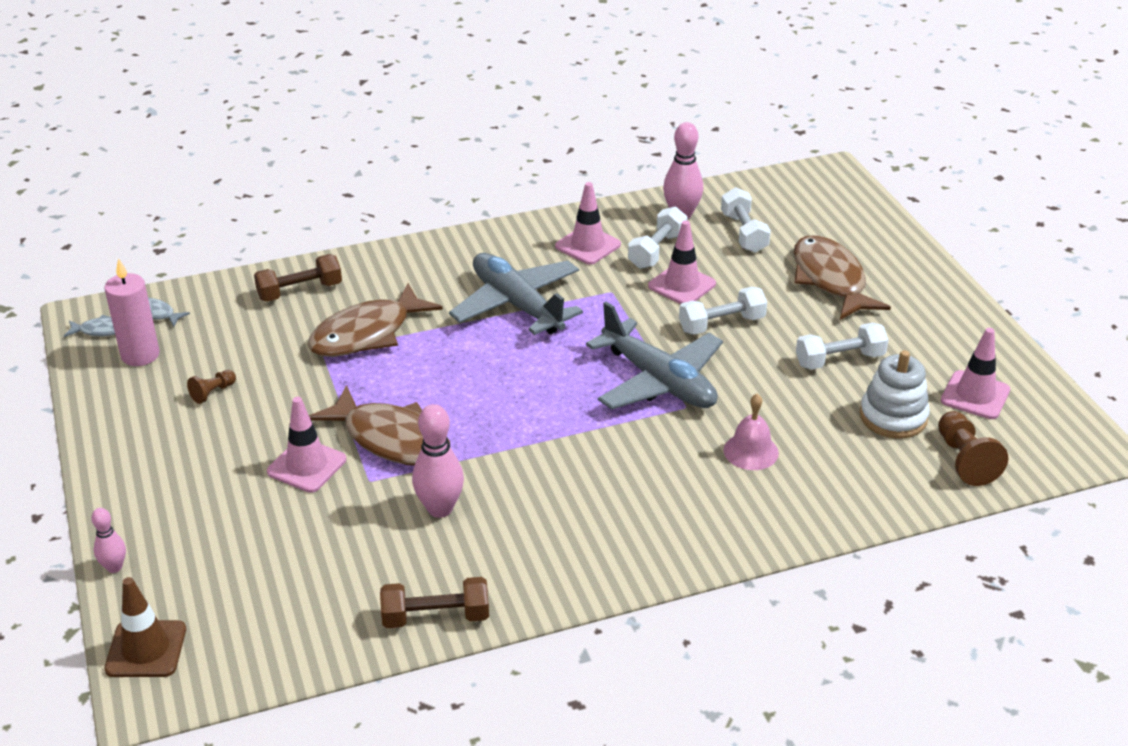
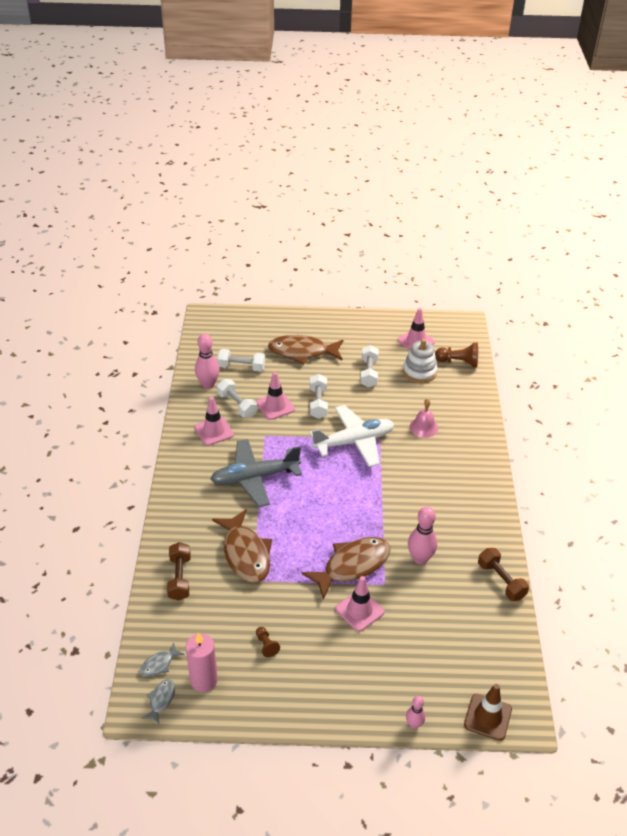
camera: 70 degrees left, 5 degrees up
brown dumbbell [380,577,489,628] -> brown dumbbell turned 45 degrees counterclockwise [478,548,529,601]
grey plane [586,302,723,409] -> white plane [309,405,394,467]

